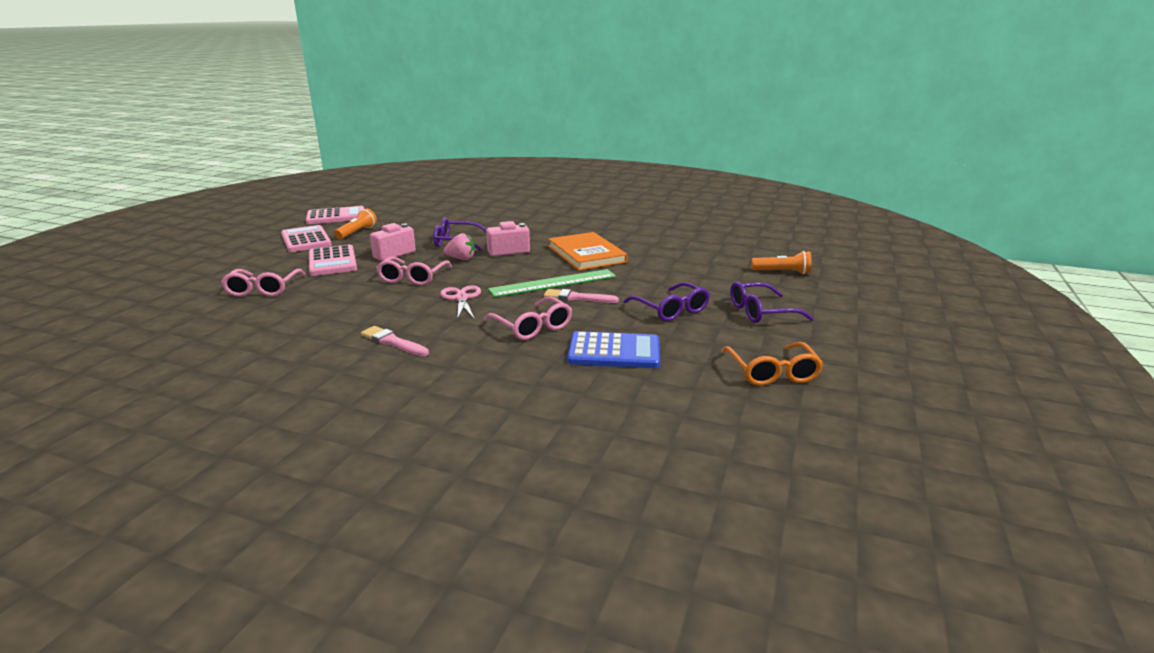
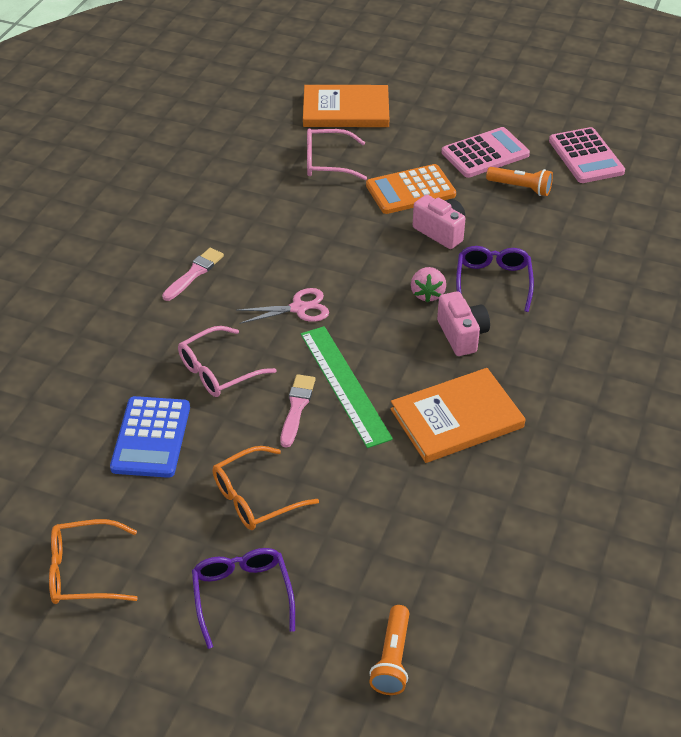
camera: 90 degrees right, 20 degrees up
pink calculator [309,245,357,276] -> orange calculator [366,164,456,214]
pink glasses [376,257,452,285] -> none
purple glasses [623,282,710,321] -> orange glasses [213,446,319,530]
none -> orange book [303,85,389,127]

